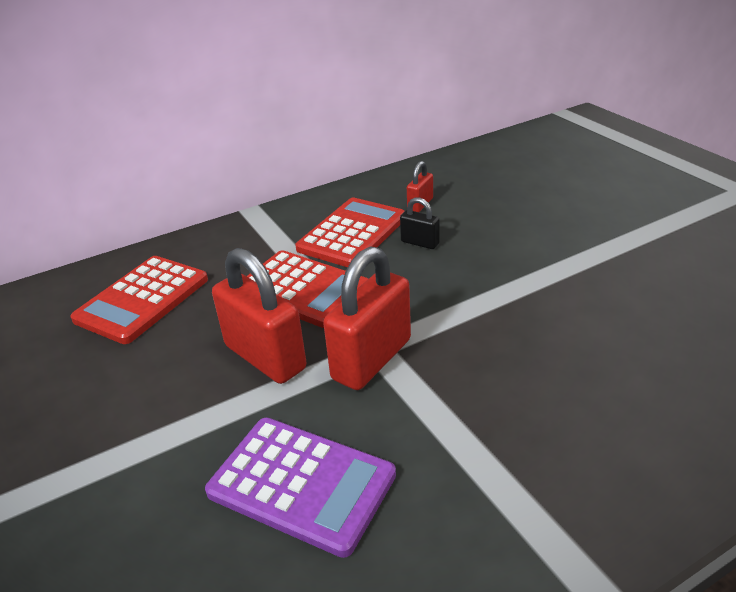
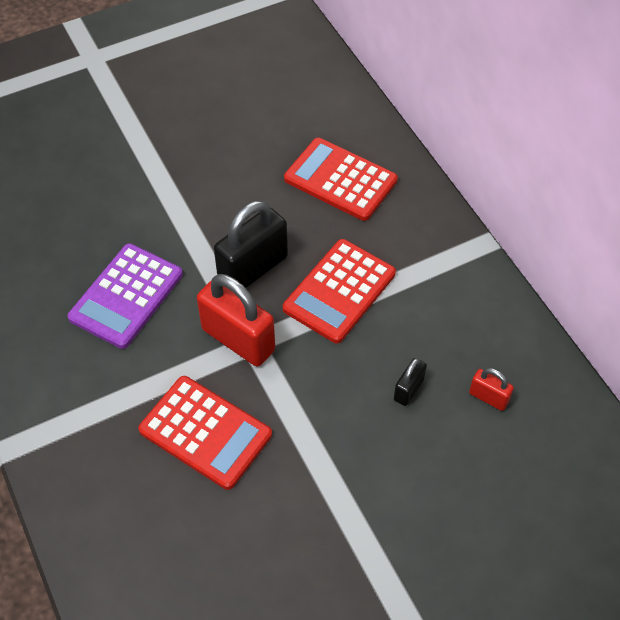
camera: 90 degrees right, 20 degrees up
red padlock [212,248,306,384] -> black padlock [214,200,288,288]
red calculator [295,198,405,267] -> red calculator moved to [138,376,272,490]

